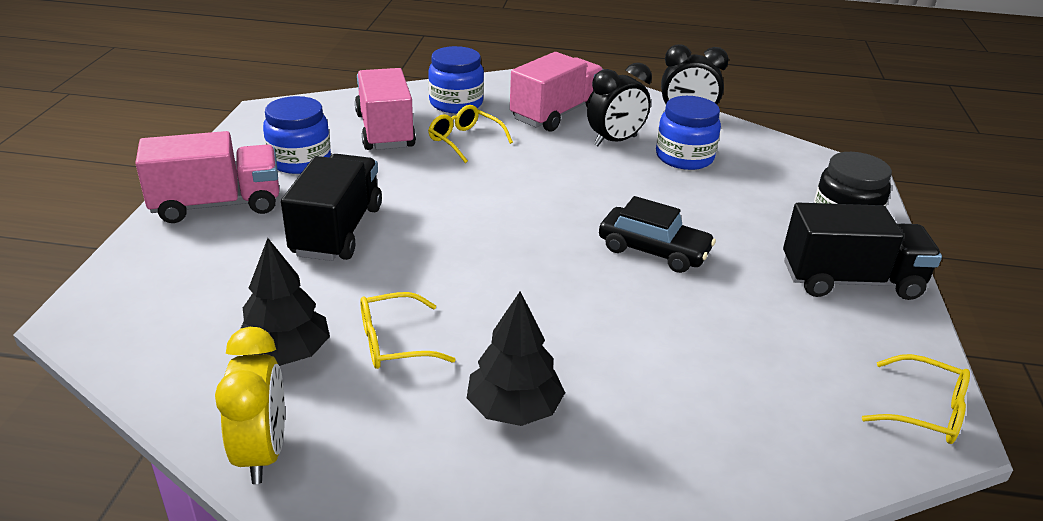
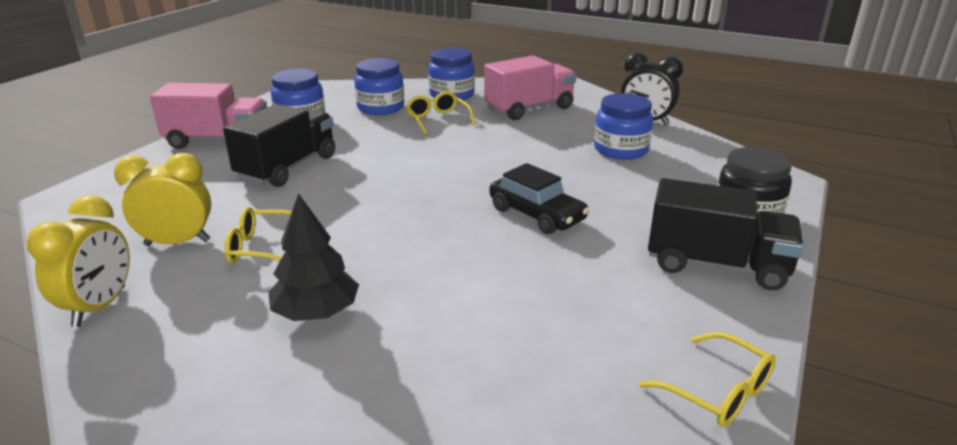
camera: 20 degrees right, 5 degrees down
black tree [240,238,330,366] -> yellow clock [114,153,211,246]
pink truck [355,68,416,150] -> blue jar [354,58,404,115]
black clock [587,63,652,146] -> none

